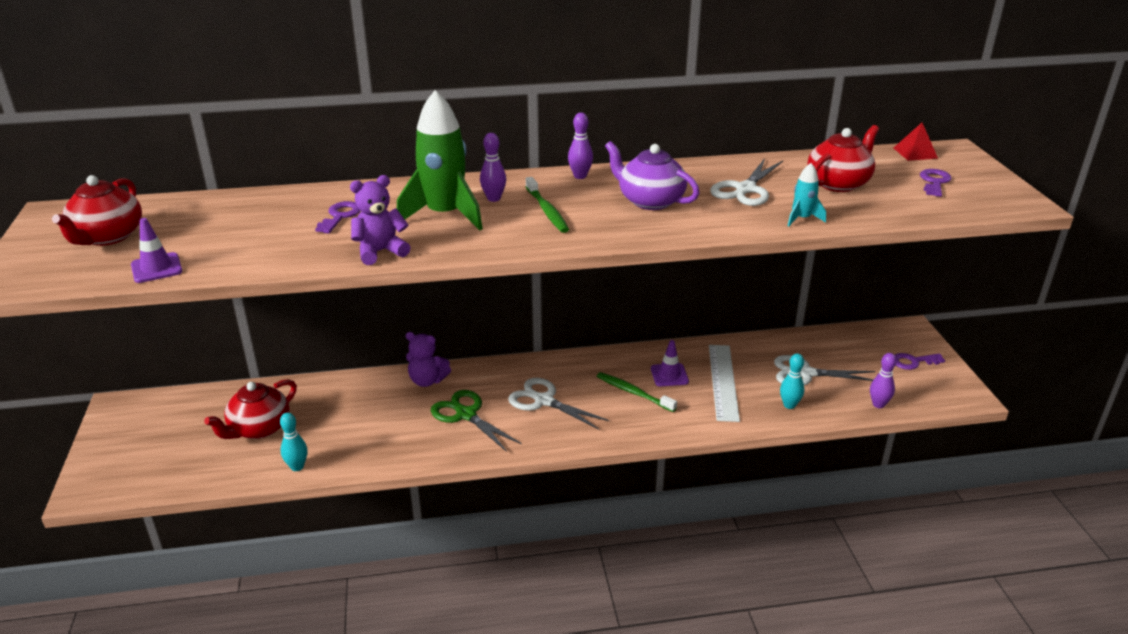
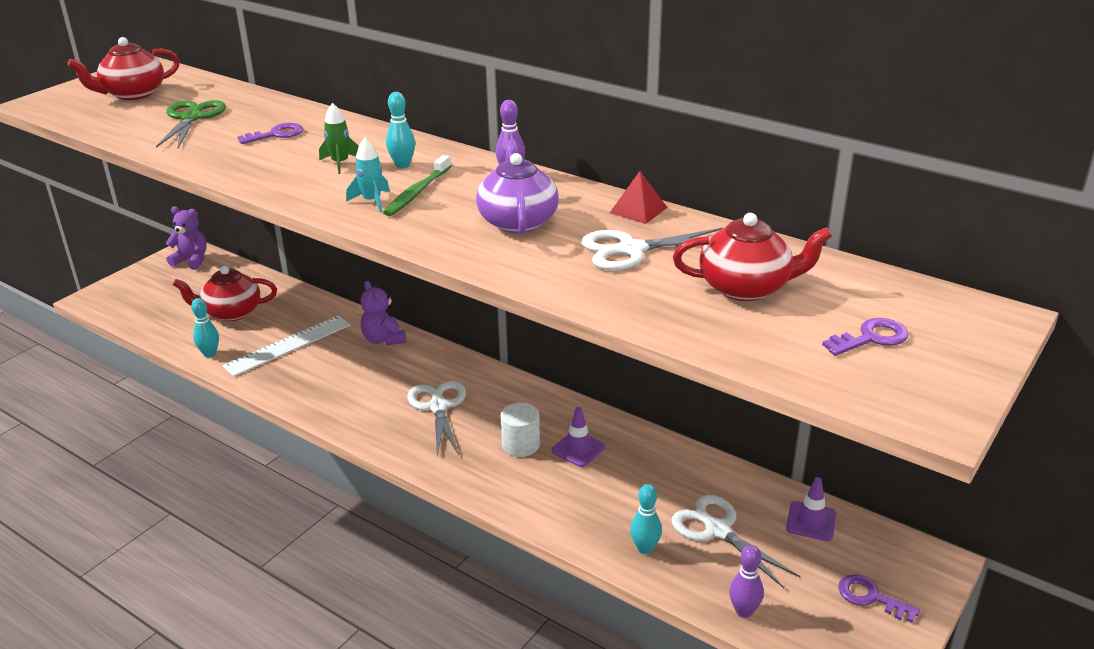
camera: 45 degrees right, 0 degrees up
purple traffic cone [131,218,182,283] -> purple traffic cone moved to [786,477,836,541]
purple teddy bear [350,175,411,265] -> purple teddy bear moved to [166,206,207,270]
green rocket [397,90,483,230] -> green rocket [319,103,359,174], size x0.47
green scissors [431,390,522,452] -> green scissors moved to [156,100,226,148]
purple bowling pin [480,133,506,202] -> turquoise bowling pin [386,92,415,168]
green toothbrush [597,372,677,412] -> white cylinder [501,402,540,457]
white ruler [709,345,740,422] -> white ruler moved to [222,316,350,377]
turquoise rocket [787,163,826,227] -> turquoise rocket moved to [346,138,390,212]
red pyramid [894,123,938,161] -> red pyramid moved to [610,171,667,224]

